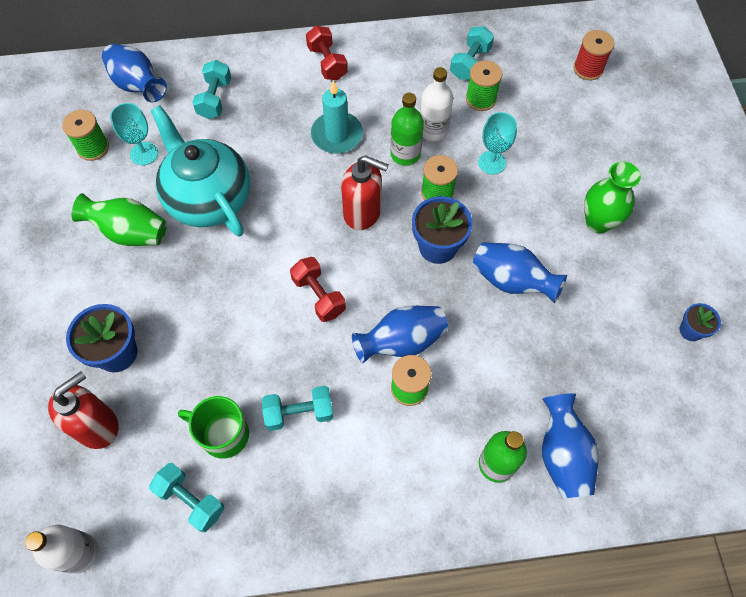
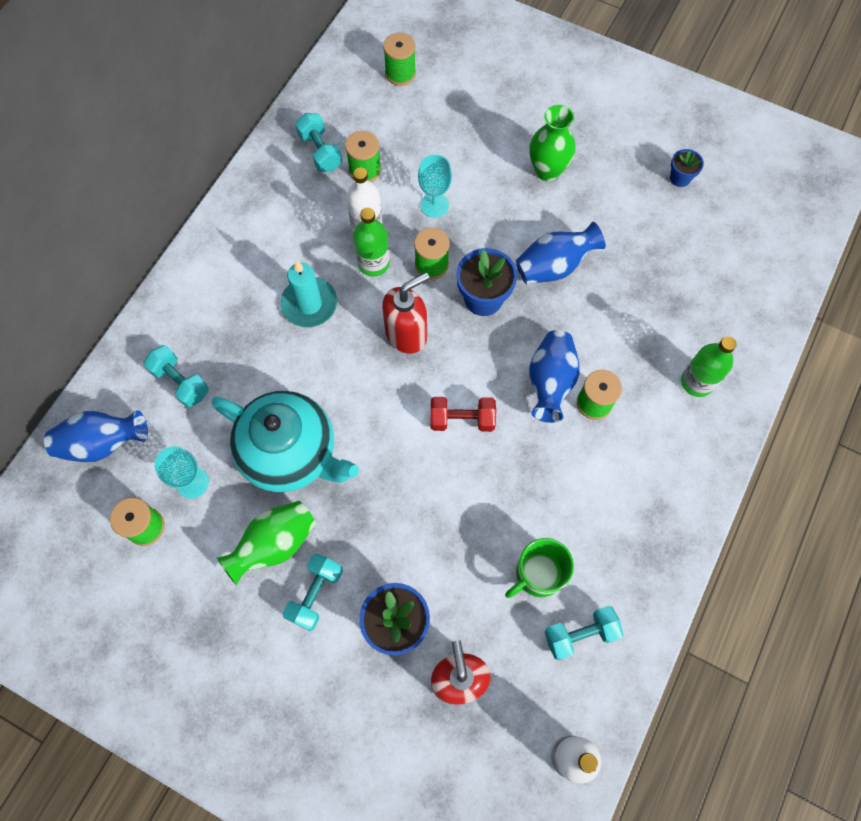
camera: 55 degrees left, 5 degrees up
turquoise teapot [151,105,250,236] -> turquoise teapot turned 150 degrees counterclockwise [212,391,359,492]
turquoise dumbbell [262,386,334,431] -> turquoise dumbbell moved to [283,553,343,631]
red dumbbell [306,26,348,80] -> none
blue vase [542,393,599,499] -> none
red spool [573,30,614,80] -> green spool [383,33,416,86]

